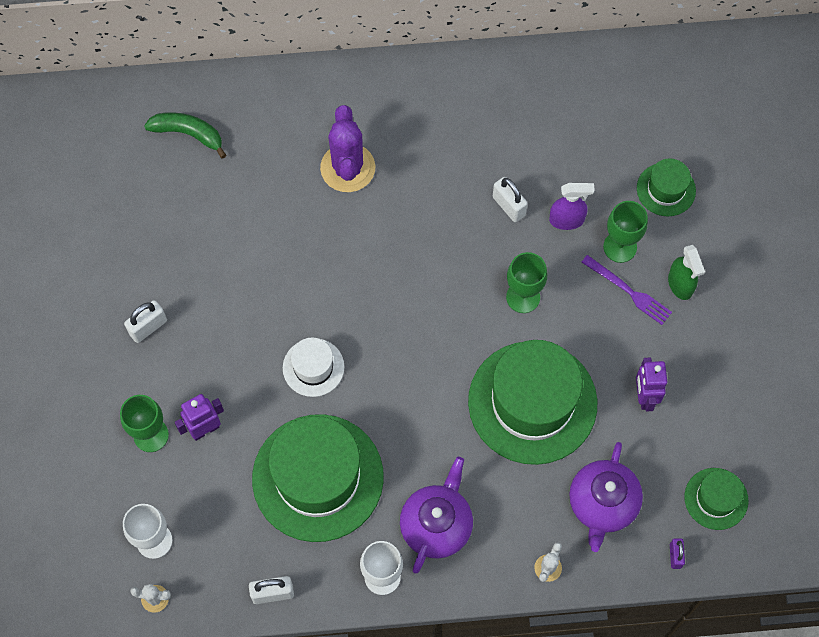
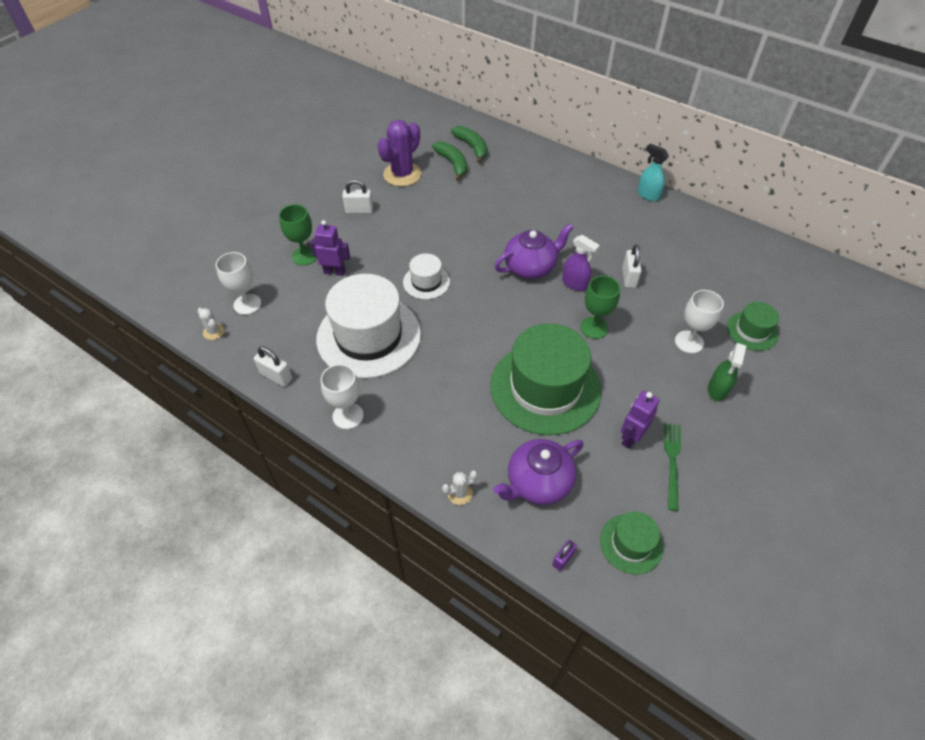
camera: 40 degrees right, 15 degrees down
green hat [252,414,384,542] -> white hat [316,274,421,378]
purple cactus [320,105,375,192] -> purple cactus moved to [378,120,422,186]
purple teapot [400,457,473,574] -> purple teapot moved to [494,223,574,279]
purple spray bottle [549,183,595,230] -> purple spray bottle moved to [562,235,600,291]
purple fork [581,255,672,325] -> none
green goblet [603,201,648,263] -> white goblet [675,290,724,353]
none -> green banana [432,142,467,181]
none -> turquoise spray bottle [637,144,669,201]
none -> green fork [664,423,681,511]

